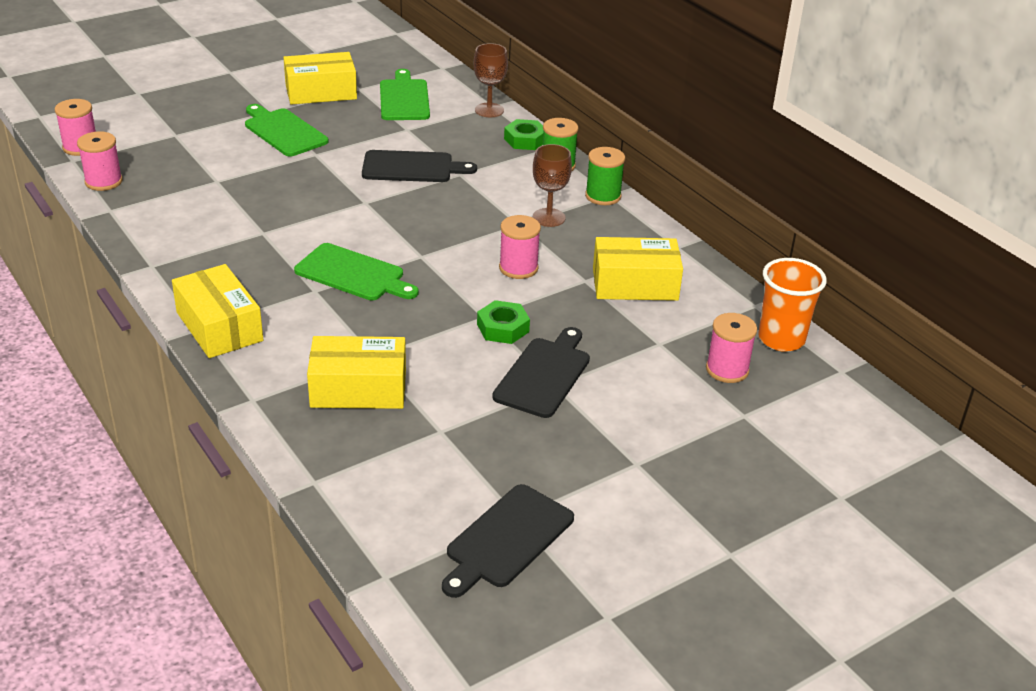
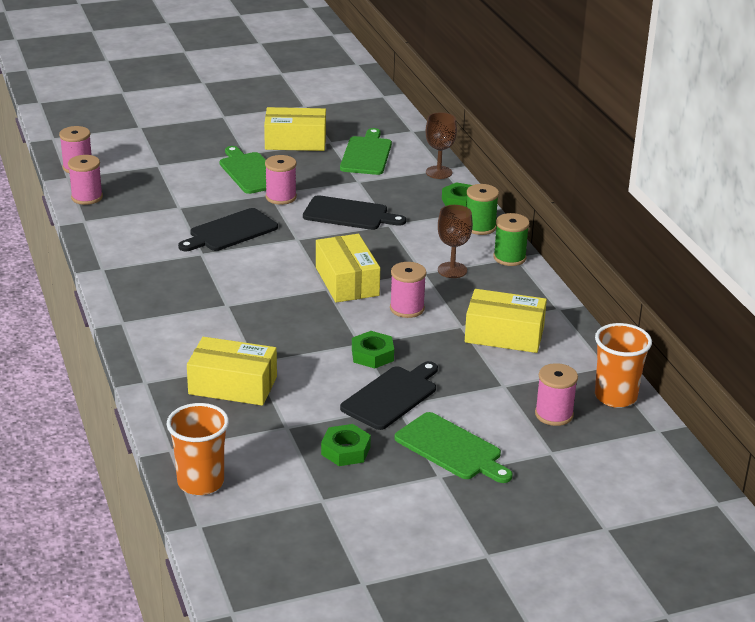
camera: 15 degrees right, 5 degrees down
yellow box [172,264,263,358] -> yellow box moved to [316,234,380,303]
green cutting board [294,243,419,300] -> green cutting board moved to [394,412,513,483]
black cutting board [442,484,574,598] -> black cutting board moved to [178,208,278,251]
none -> orange cup [167,403,229,495]
none -> pink spool [265,155,297,205]
none -> green nut [321,424,371,466]

